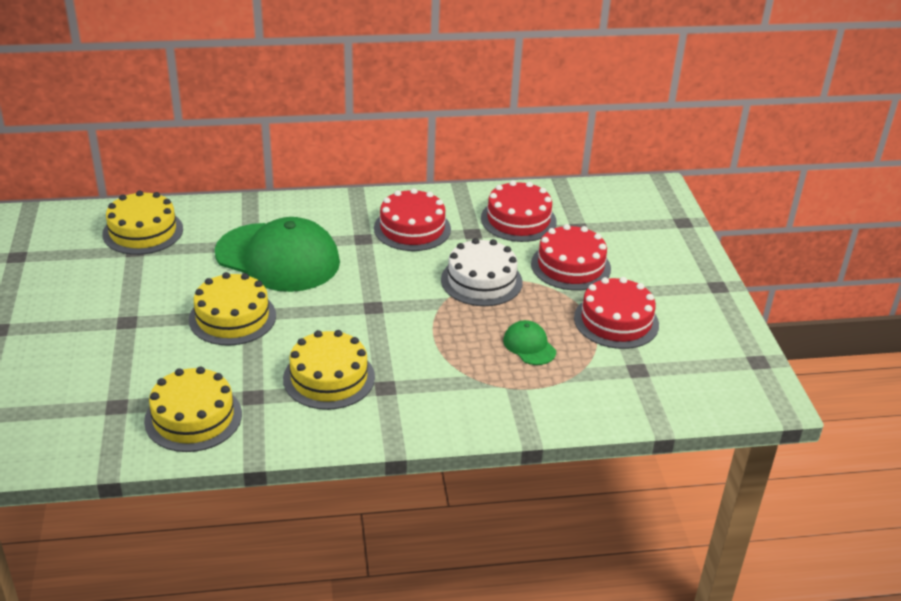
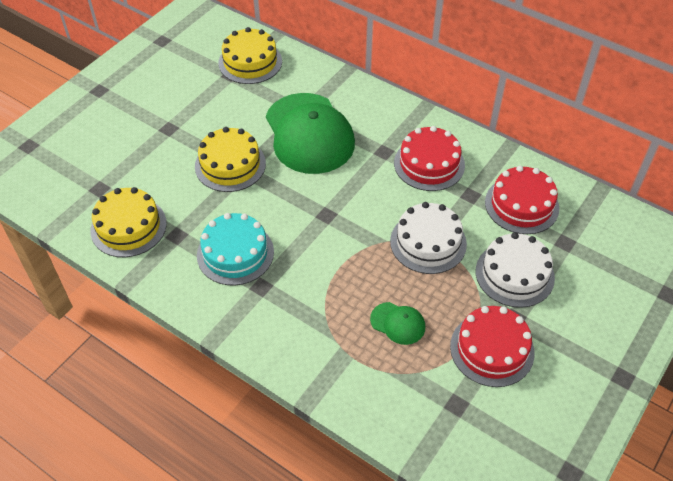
camera: 45 degrees right, 15 degrees up
yellow cake [283,330,375,410] -> turquoise cake [197,213,274,285]
green cap [503,320,556,365] -> green cap turned 105 degrees clockwise [370,302,425,345]
red cake [531,224,611,291] -> white cake [476,232,555,308]

